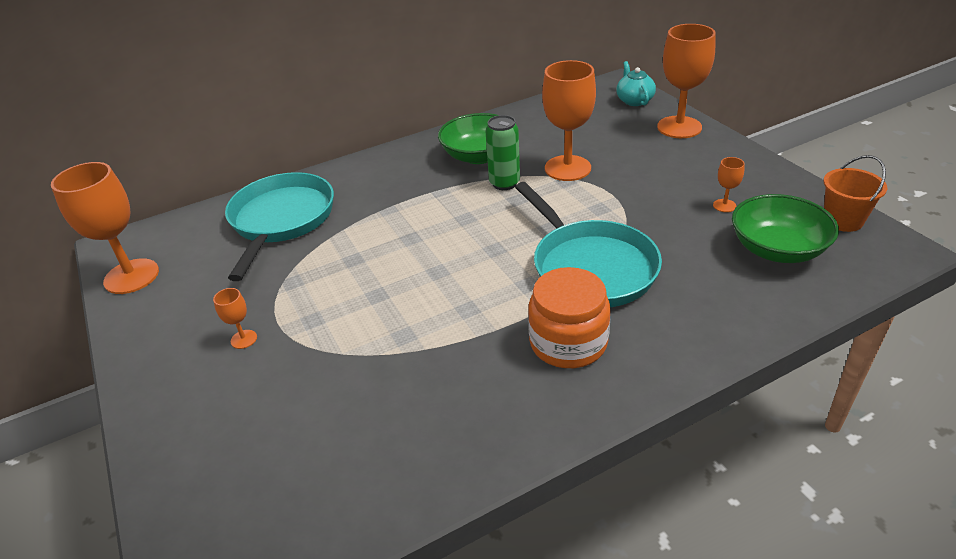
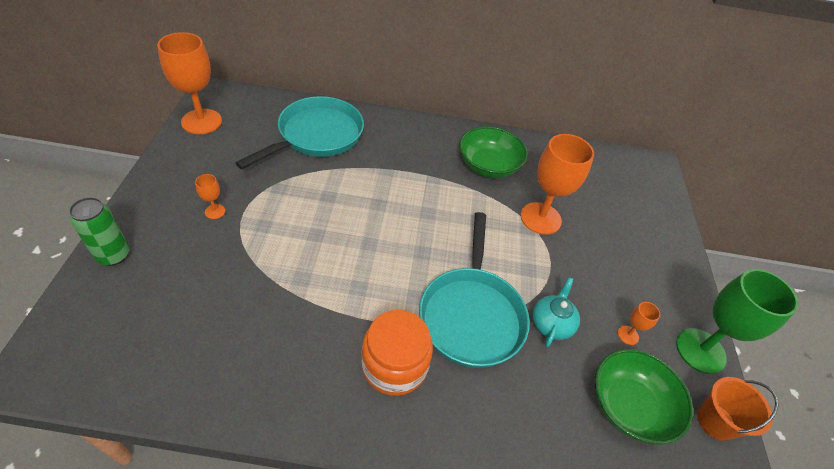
camera: 25 degrees right, 10 degrees up
green can [485,115,520,190] -> green can moved to [69,197,130,266]
turquoise teapot [616,61,656,106] -> turquoise teapot moved to [532,277,580,347]
orange goblet [657,24,715,138] -> none
none -> green goblet [676,269,798,374]

